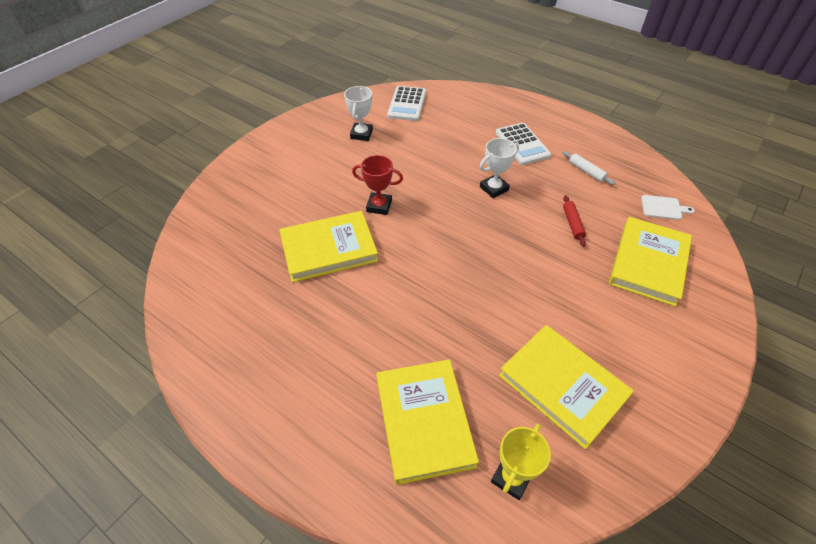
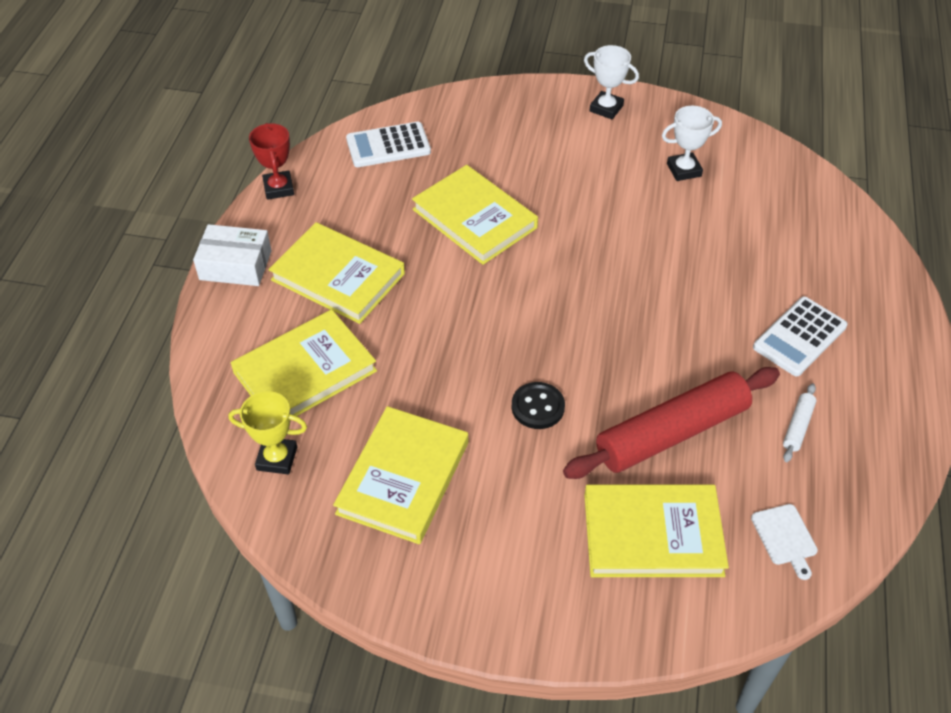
camera: 65 degrees right, 0 degrees up
red trophy [352,155,403,215] -> red trophy moved to [249,123,294,200]
white calculator [387,86,426,121] -> white calculator moved to [346,122,431,167]
white trophy [480,138,519,198] -> white trophy moved to [584,45,639,119]
red rolling pin [563,195,586,247] -> red rolling pin [563,367,780,479], size x2.46
none -> white box [193,224,272,286]
none -> yellow book [268,222,405,324]
none -> black button [511,382,565,429]

